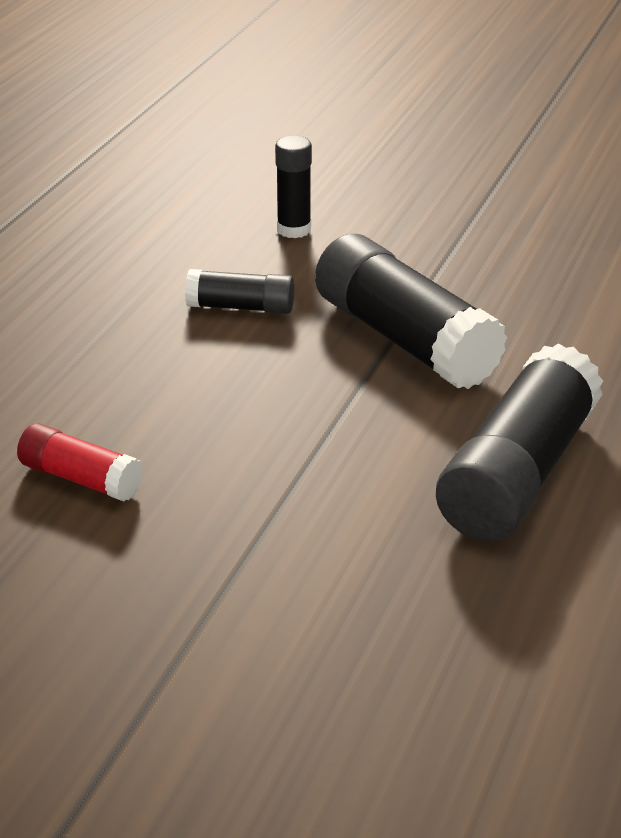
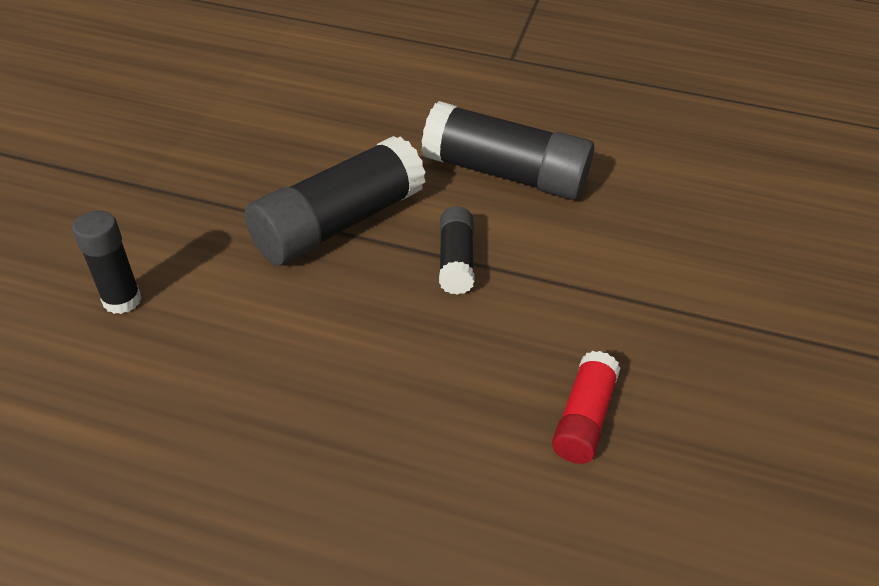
camera: 100 degrees left, 10 degrees up
black glue stick [185,269,295,314] -> black glue stick moved to [439,206,475,295]

